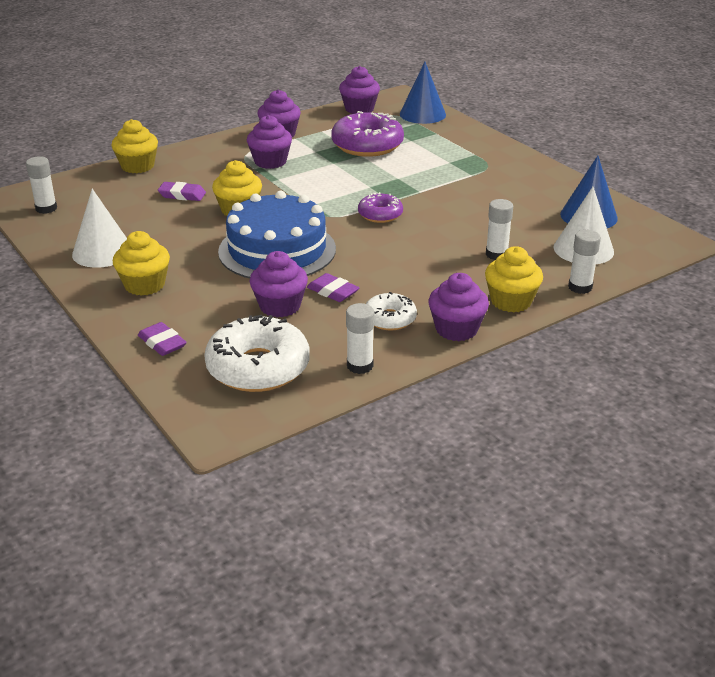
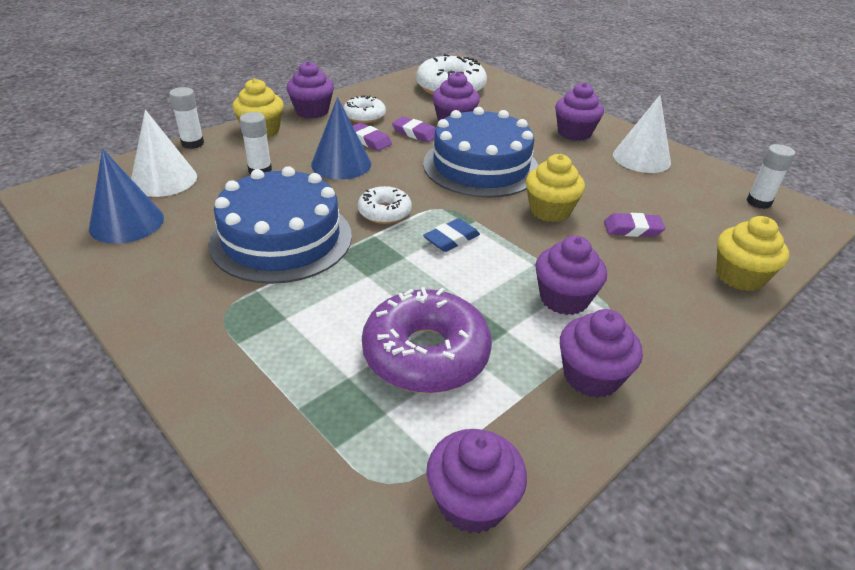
camera: 170 degrees right, 5 degrees up
yellow cupcake [113,231,170,296] -> purple cupcake [555,83,604,141]
purple eraser [138,322,187,356] -> purple eraser moved to [353,123,392,151]
white glue stick [346,303,374,374] -> none
purple donut [358,192,403,223] -> white donut [358,186,412,224]
blue cone [400,62,446,124] -> blue cone moved to [311,97,371,180]
none -> blue cake [208,166,352,284]
none -> blue eraser [423,218,480,252]

